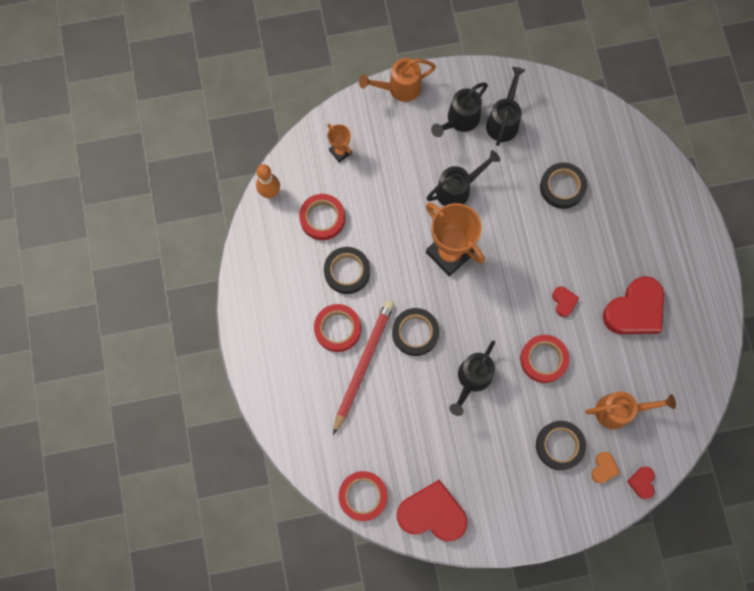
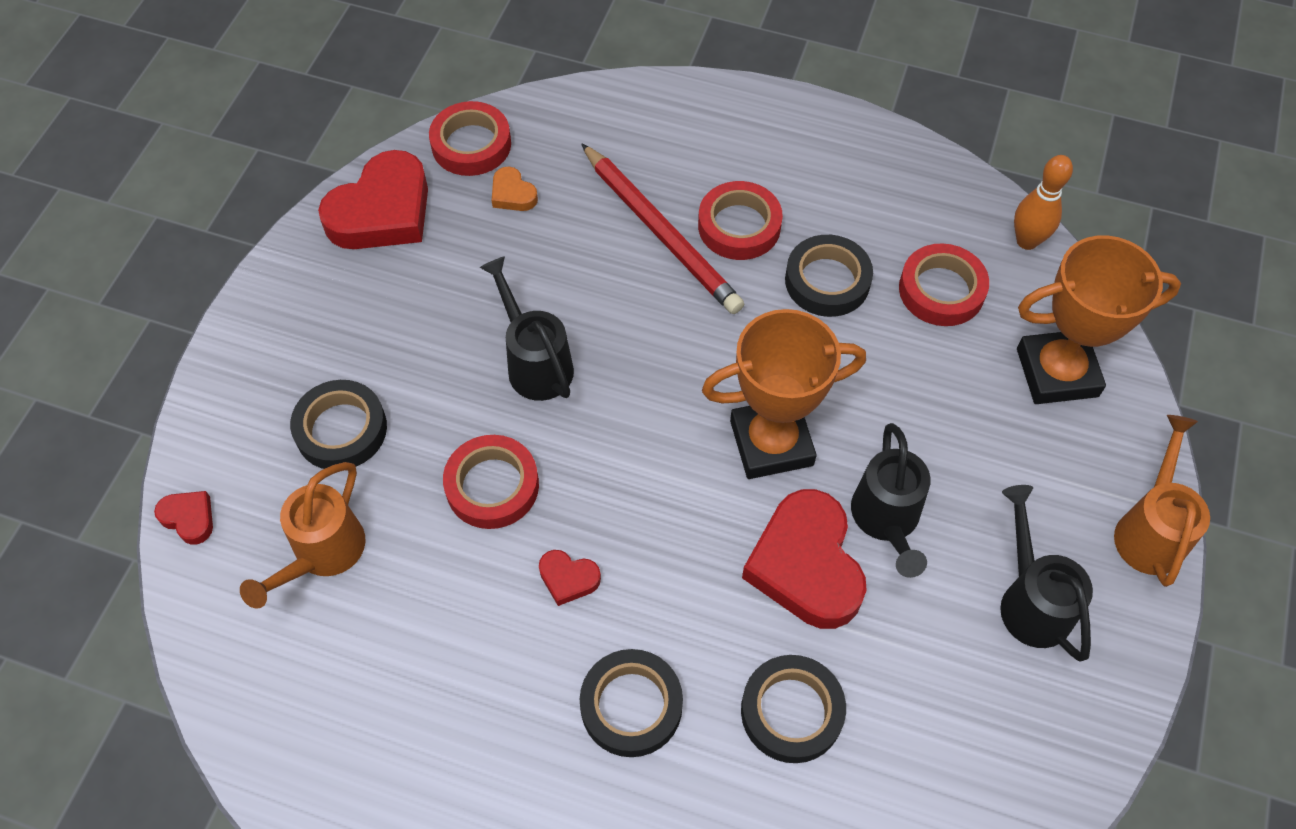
camera: 120 degrees right, 15 degrees down
orange trophy [327,124,352,162] -> orange trophy [1017,235,1181,404], size x2.01
black tape [392,308,439,356] -> black tape moved to [580,649,683,757]
black watering can [486,67,525,146] -> none
orange heart [591,452,620,483] -> orange heart moved to [492,166,538,211]
red heart [603,276,664,334] -> red heart moved to [742,489,867,629]

